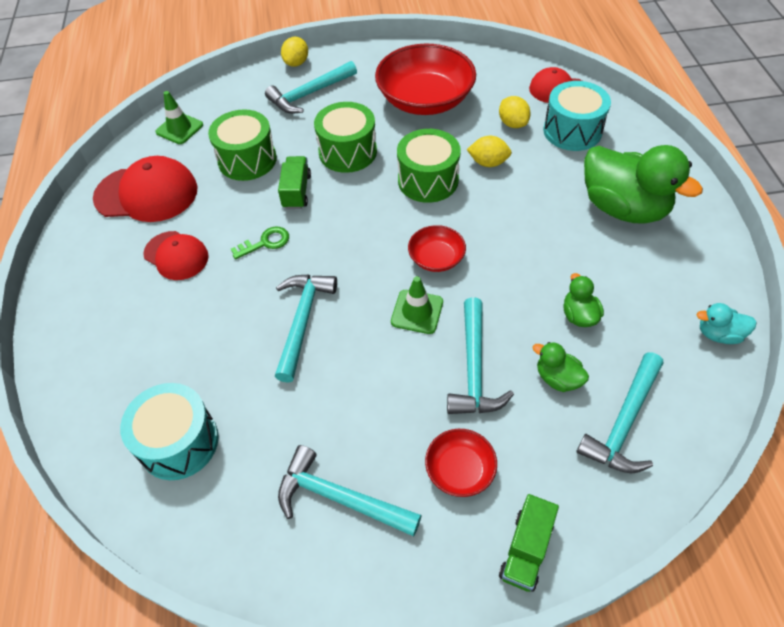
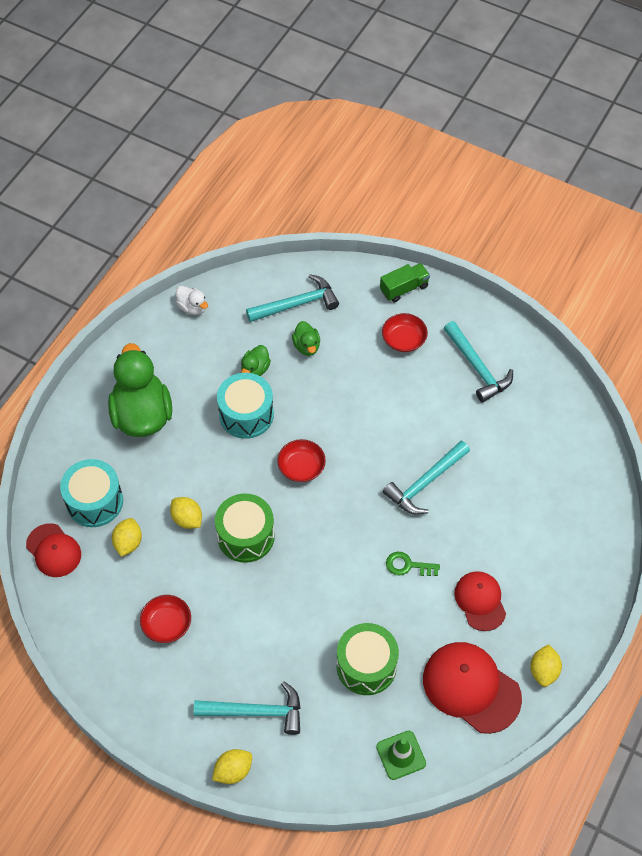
camera: 145 degrees left, 5 degrees up
turquoise drum [120,383,219,480] -> turquoise drum moved to [217,373,274,439]
green truck [278,156,311,209] -> none
green drum [314,102,377,173] -> none
red bowl [375,43,476,115] -> red bowl [140,595,191,643], size x0.48
green traffic cone [391,276,443,334] -> none
turquoise hammer [447,298,514,414] -> none
turquoise duck [697,303,757,344] -> white duck [176,286,208,315]
none -> yellow lemon [530,644,562,687]

